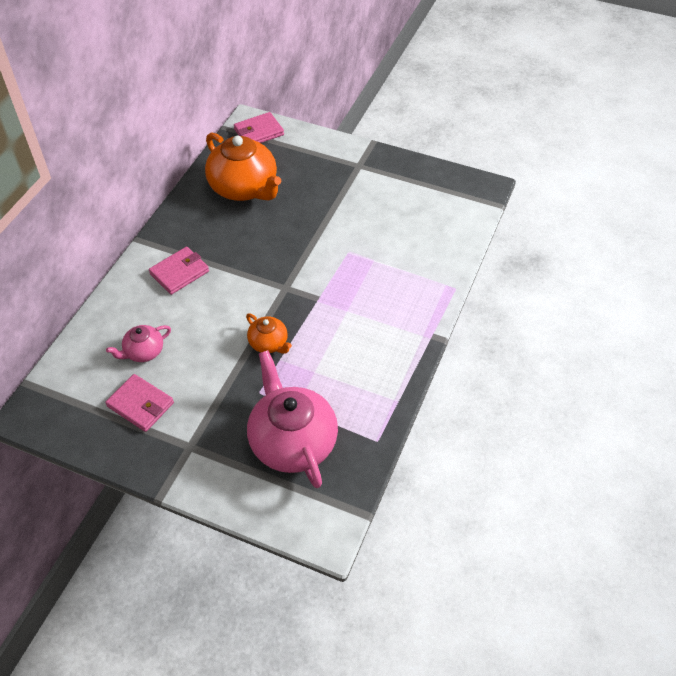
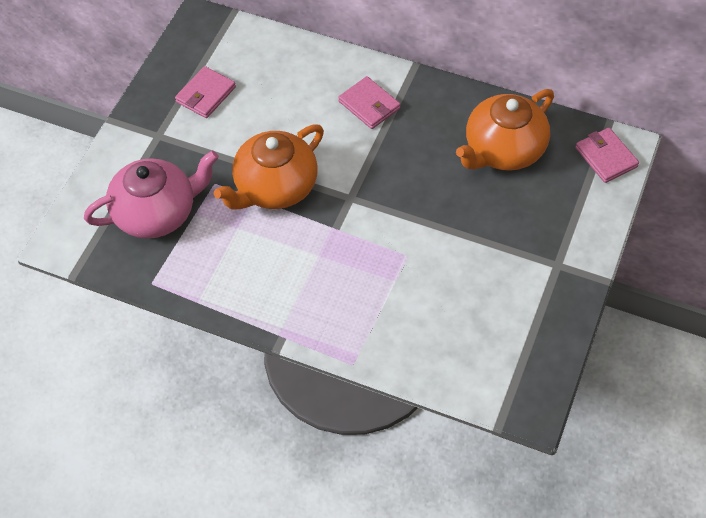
camera: 90 degrees right, 5 degrees up
pink teapot [106,325,171,362] -> none
orange teapot [246,313,292,354] -> orange teapot [214,124,324,209], size x2.03

